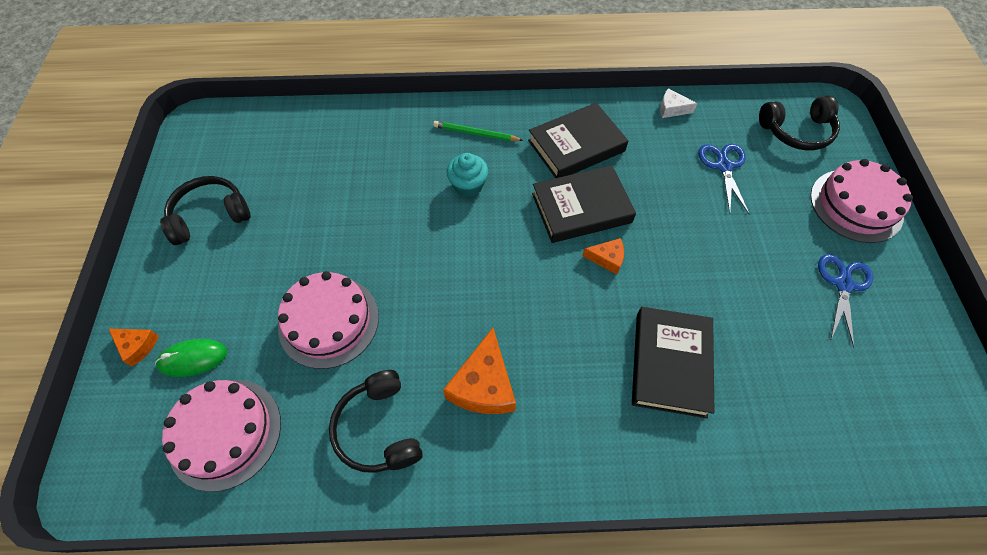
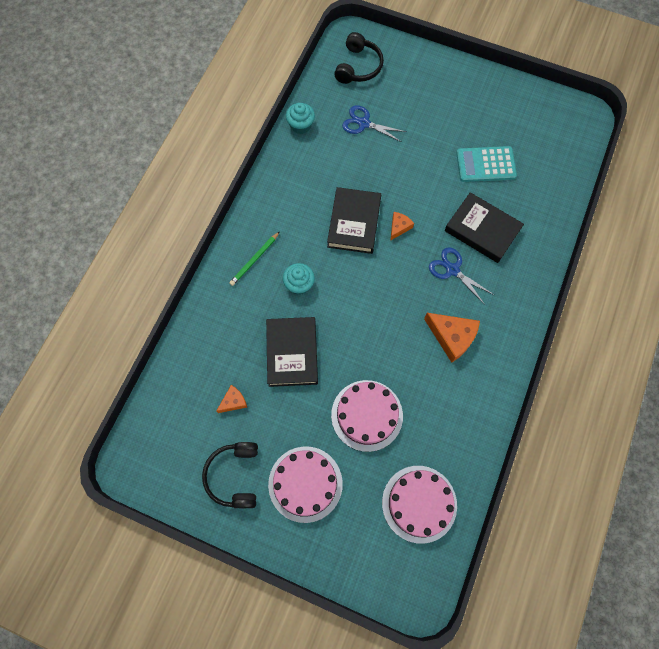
camera: 65 degrees left, 10 degrees up
orange cheese [108,328,159,367] -> orange cheese moved to [216,385,247,413]
green mouse [155,339,227,377] -> none
black headphones [329,370,423,473] -> none
black book [528,103,628,178] -> black book moved to [266,317,318,387]
white cheese [660,88,697,118] -> turquoise cupcake [286,103,315,134]
pink cake [810,159,913,243] -> pink cake moved to [268,446,343,523]
blue scissors [818,254,873,348] -> blue scissors moved to [429,248,494,305]
none -> turquoise calculator [456,146,517,182]

